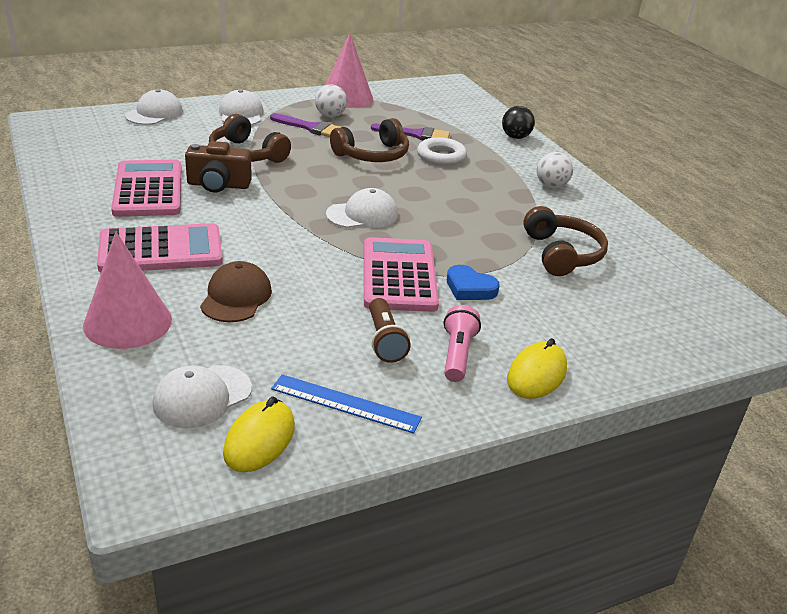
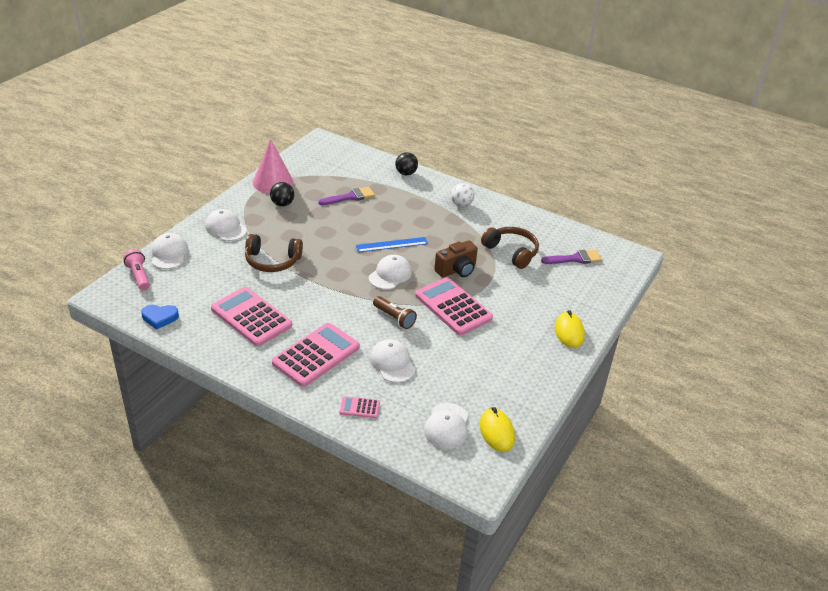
camera: 35 degrees left, 5 degrees up
pink cone [83,232,172,349] -> pink calculator [340,396,380,418]
brown camera [185,141,252,192] -> brown camera moved to [434,240,478,277]
brown cap [200,261,272,322] -> white cap [370,339,416,383]
purple brush [270,113,341,137] -> purple brush moved to [541,250,602,264]
blue ruler [271,374,422,434] -> blue ruler moved to [356,237,428,252]
white ball [315,84,347,117] -> black ball [270,182,294,206]
brown headphones [330,118,409,162] -> none
brown flashlight [369,298,411,363] -> brown flashlight moved to [373,296,417,329]
white ring [417,137,467,166] -> none
pink flashlight [444,305,481,382] -> pink flashlight moved to [123,249,150,290]
blue heart [447,265,500,300] -> blue heart moved to [141,305,179,330]

